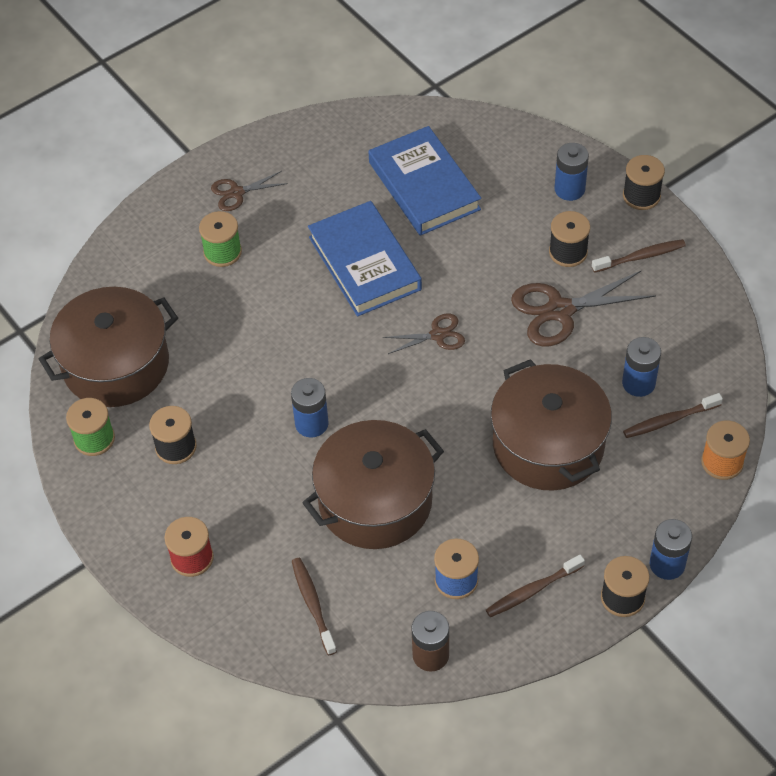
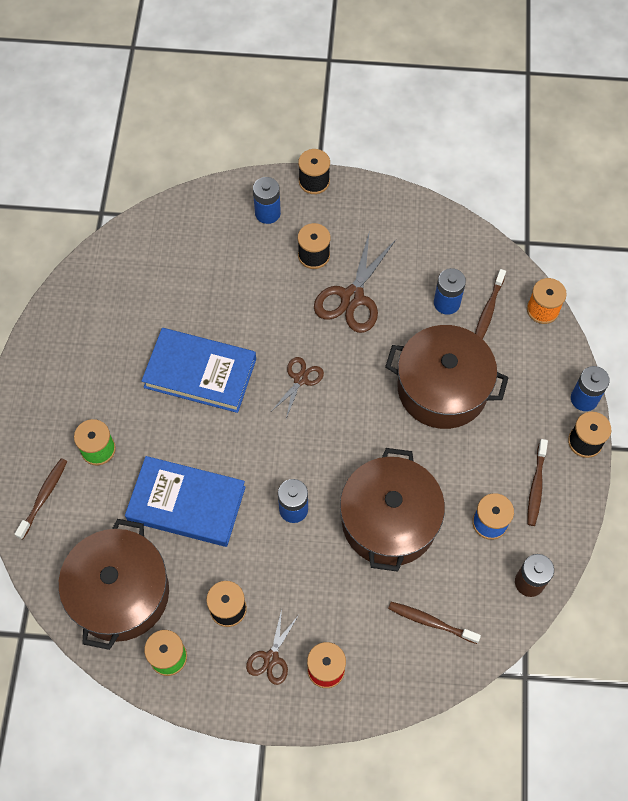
camera: 50 degrees left, 10 degrees up
brown scissors [211,171,288,211] -> brown scissors moved to [246,609,299,685]
blue book [369,126,481,236] -> blue book moved to [125,456,246,547]
brown toothbrush [592,239,686,273] -> brown toothbrush moved to [15,458,67,540]

